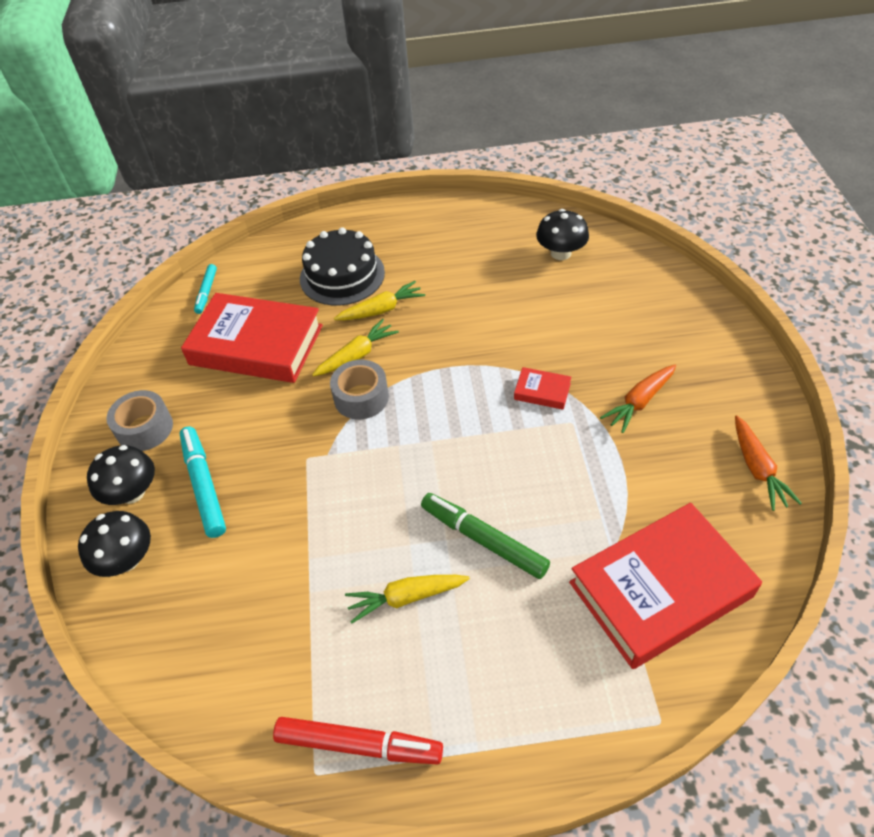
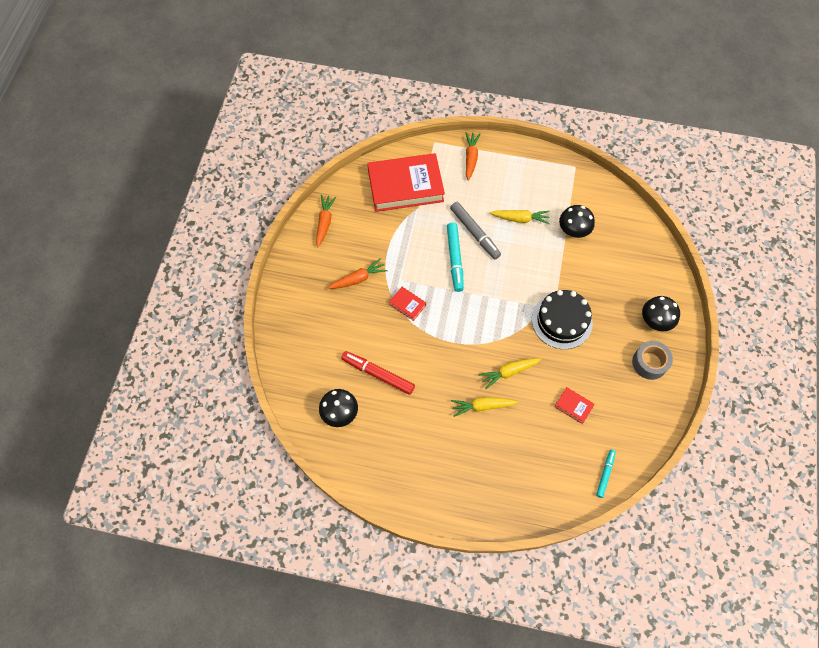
camera: 165 degrees left, 15 degrees up
black mushroom [78,511,151,577] -> black mushroom moved to [559,205,595,238]
turquoise marker [179,427,226,538] -> turquoise marker moved to [447,223,464,292]
red book [181,293,323,383] -> red book [554,387,595,424], size x0.41
red marker [273,717,443,765] -> red marker moved to [341,351,415,395]
black cake [300,227,385,305] -> black cake moved to [532,290,593,349]
grey tape [330,360,389,419] -> none
green marker [421,493,550,579] -> grey marker [450,202,501,259]
none -> orange carrot [465,132,480,181]

